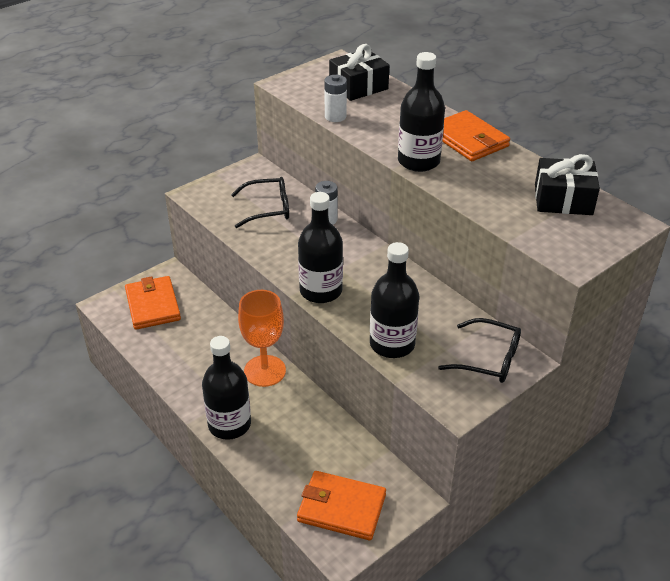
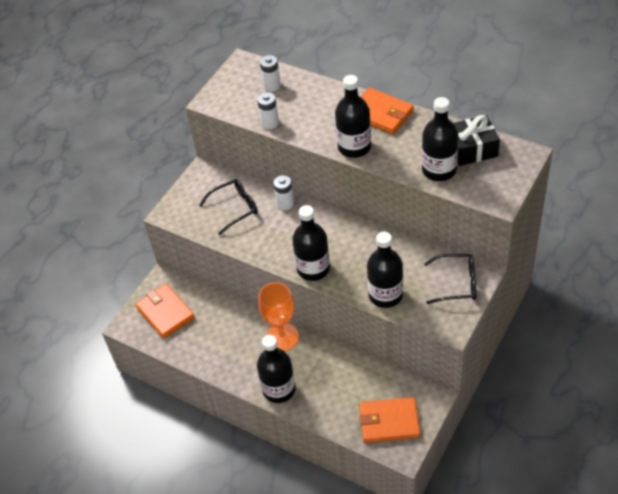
camera: 15 degrees left, 10 degrees up
black gift [329,44,389,101] -> white battery [260,55,281,92]
none -> black bottle [422,97,459,181]

